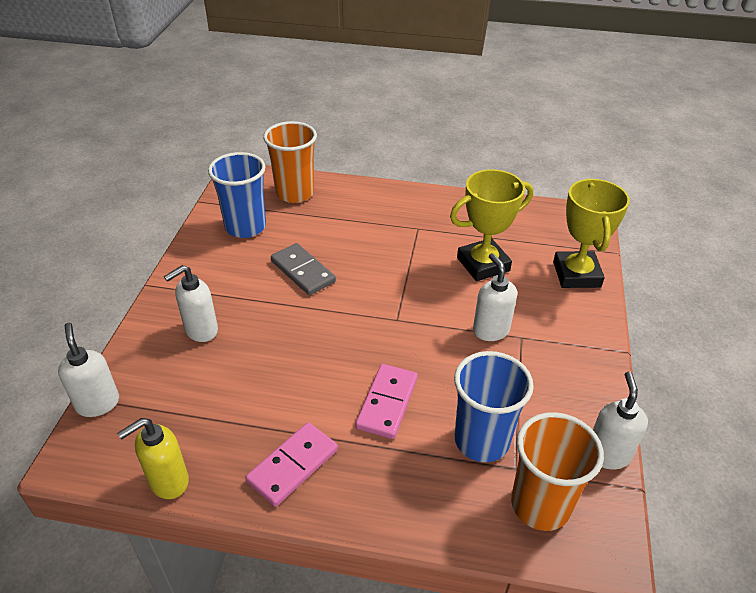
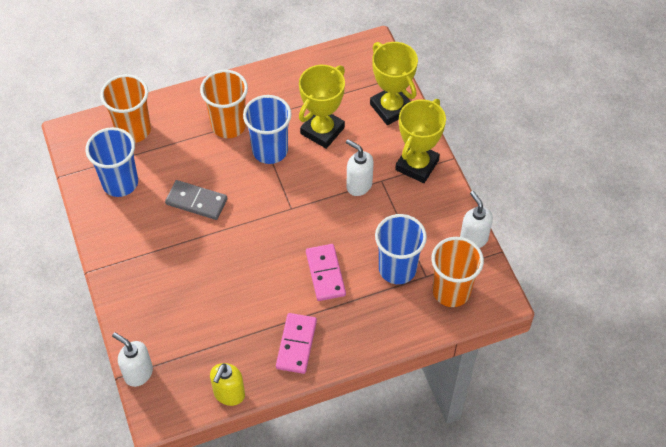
camera: 30 degrees left, 15 degrees up
white soap dispenser [164,265,218,342] -> none
none -> orange cup [200,70,248,138]
none -> blue cup [243,95,292,164]
none -> yellow trophy [395,99,446,183]

